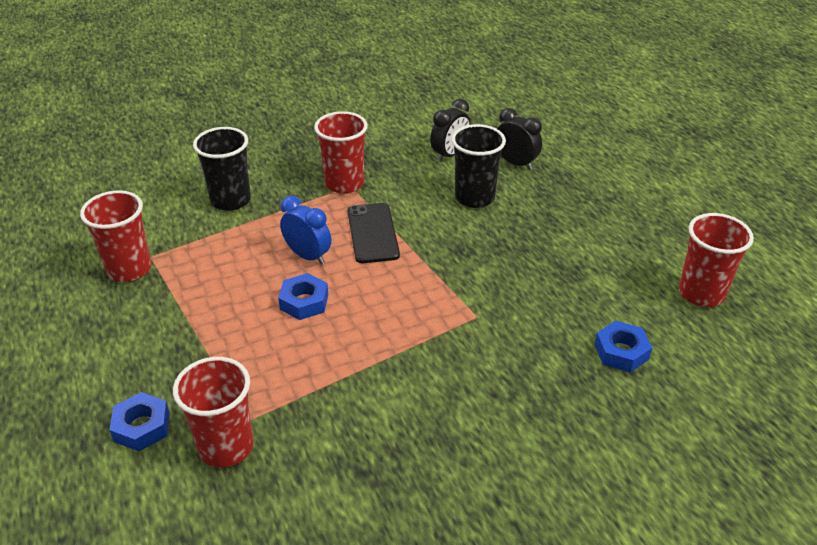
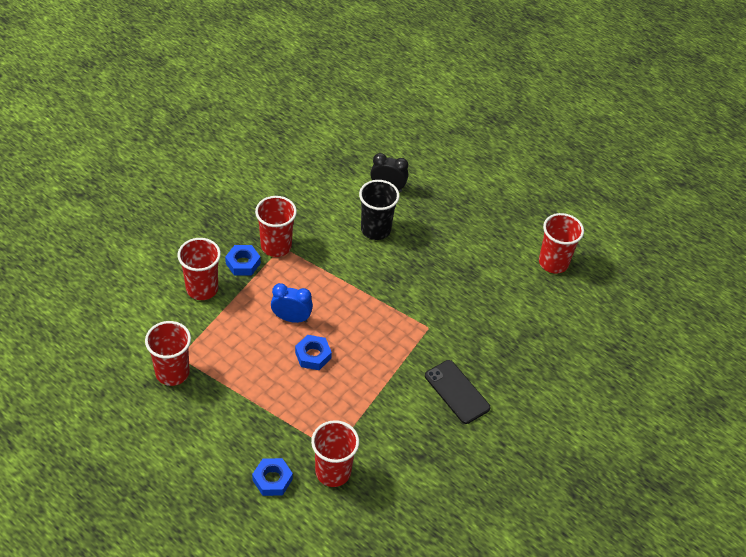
camera: 30 degrees left, 10 degrees up
black cup [193,127,251,211] -> red cup [178,238,221,300]
black phone [347,203,400,263] -> black phone moved to [425,360,490,424]
black clock [430,99,471,162] -> none
blue nut [595,321,652,372] -> blue nut moved to [225,245,261,276]

